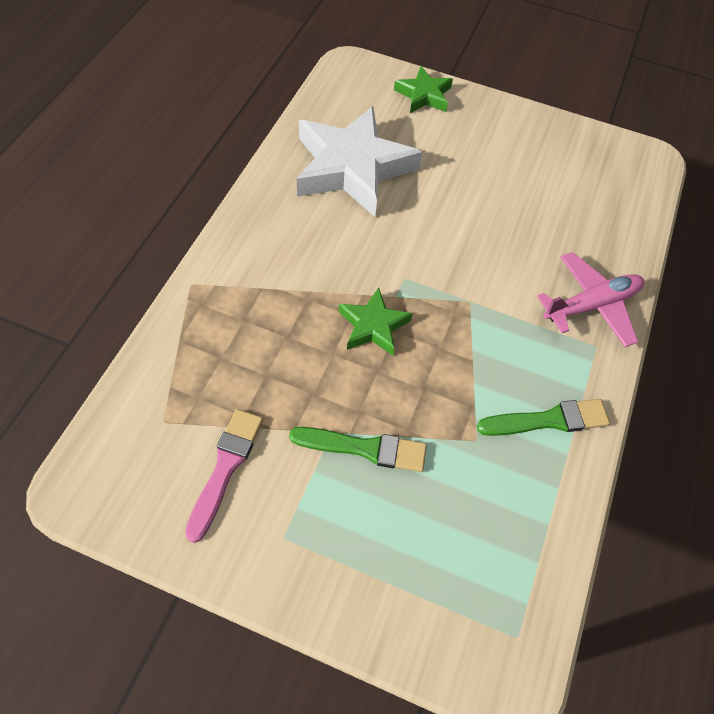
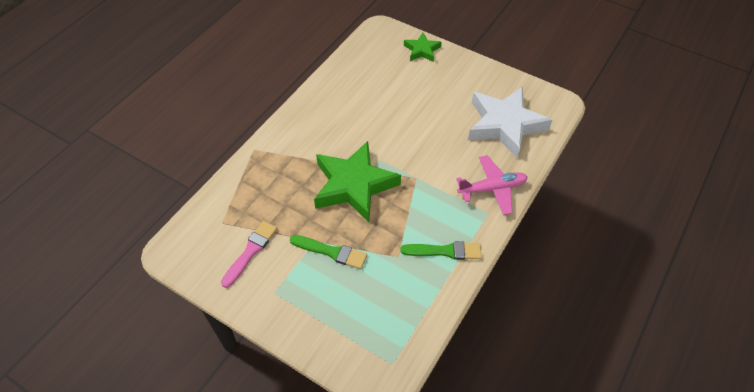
camera: 15 degrees right, 5 degrees down
white star [297,106,422,217] -> white star moved to [468,86,552,158]
green star [339,287,413,356] -> green star [314,141,401,222], size x2.00

